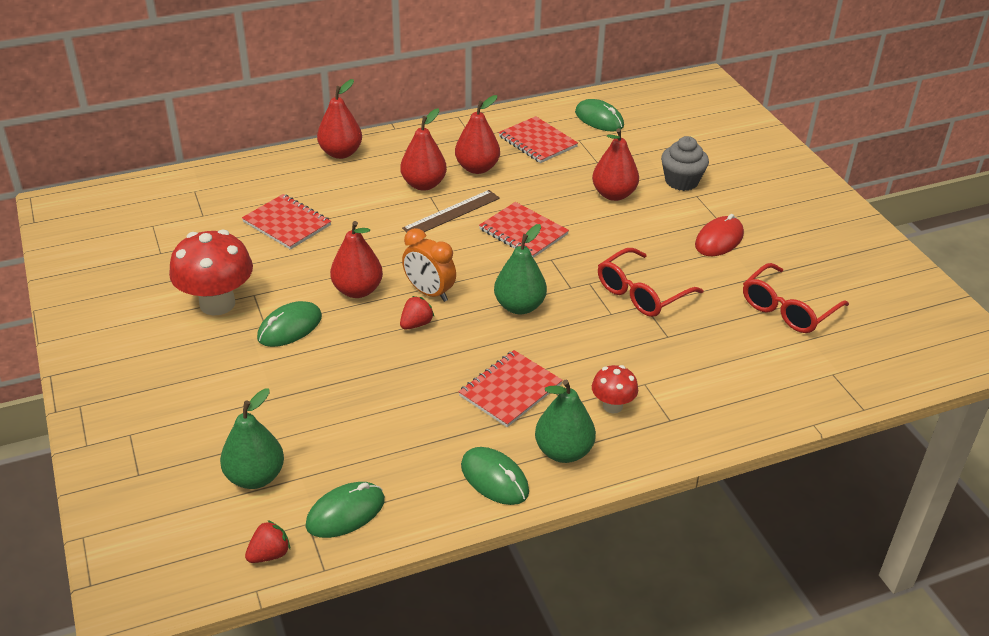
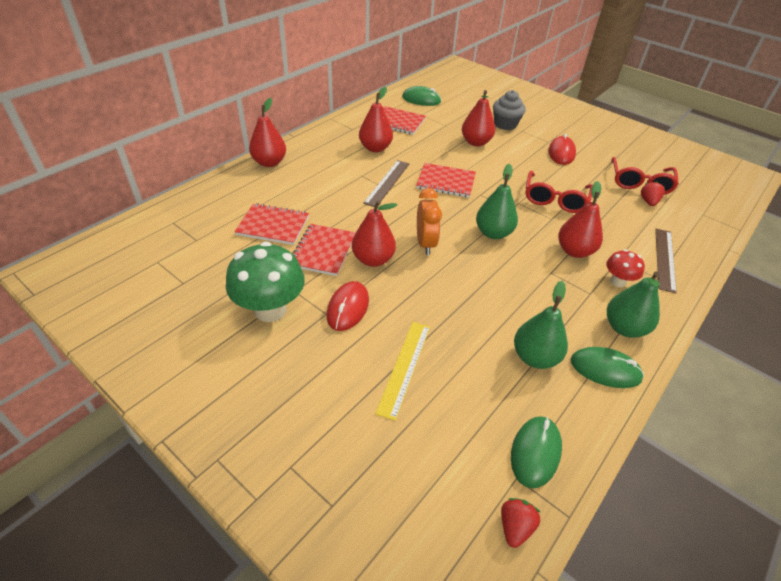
camera: 30 degrees left, 5 degrees up
red mushroom [169,229,253,315] -> green mushroom [226,242,305,322]
green pear [220,389,284,489] -> green pear moved to [514,281,568,369]
green mouse [257,301,322,347] -> red mouse [326,281,369,331]
red pear [400,108,447,191] -> red pear moved to [558,181,603,258]
red strawberry [400,296,434,330] -> red strawberry moved to [641,181,665,206]
orange clock [402,228,456,302] -> orange clock turned 105 degrees counterclockwise [417,188,442,255]
red notebook [458,350,563,427] -> red notebook moved to [293,224,356,276]
none -> yellow ruler [375,322,430,421]
none -> brown ruler [655,229,677,293]

